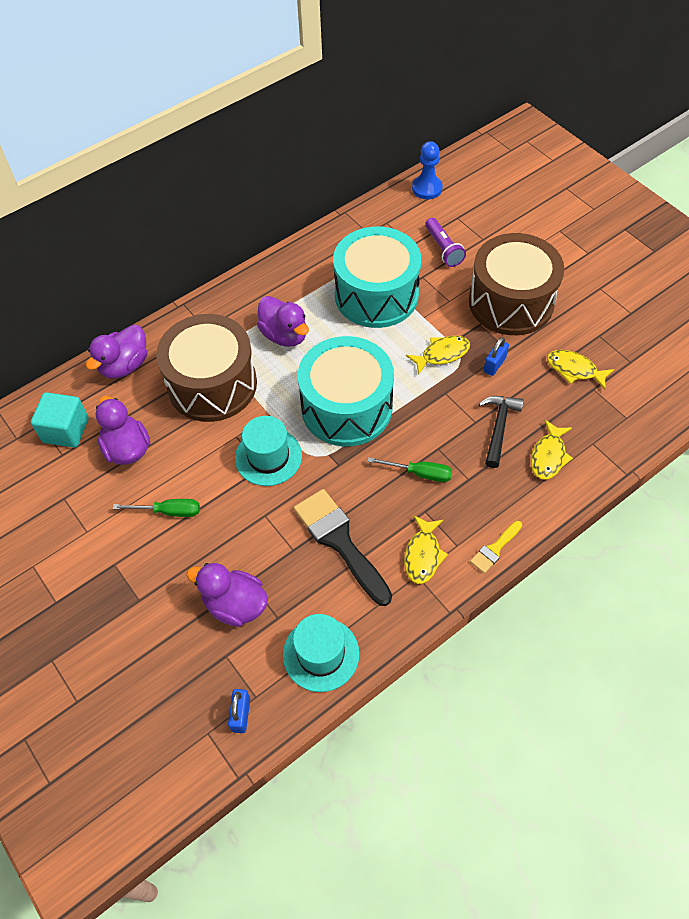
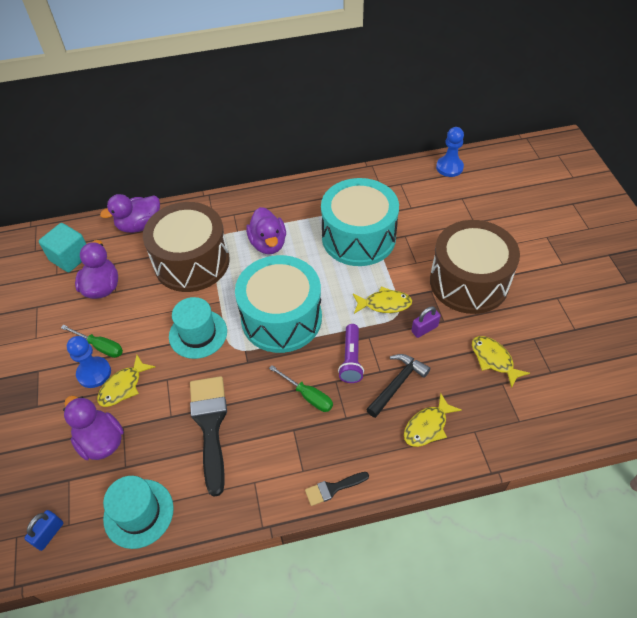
camera: 25 degrees right, 5 degrees down
yellow fish [404,515,448,584] -> yellow fish moved to [97,355,155,407]
purple flashlight [425,218,466,267] -> purple flashlight moved to [338,324,364,383]
yellow brush [470,521,522,573] -> black brush [305,472,369,506]
blue padlock [484,337,509,376] -> purple padlock [411,306,441,338]
none -> blue pawn [67,336,111,388]

